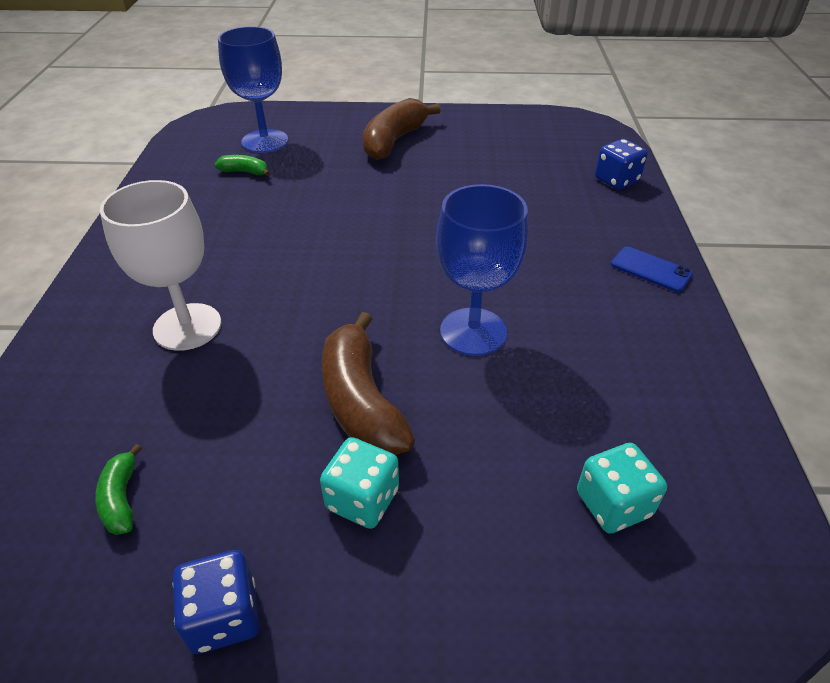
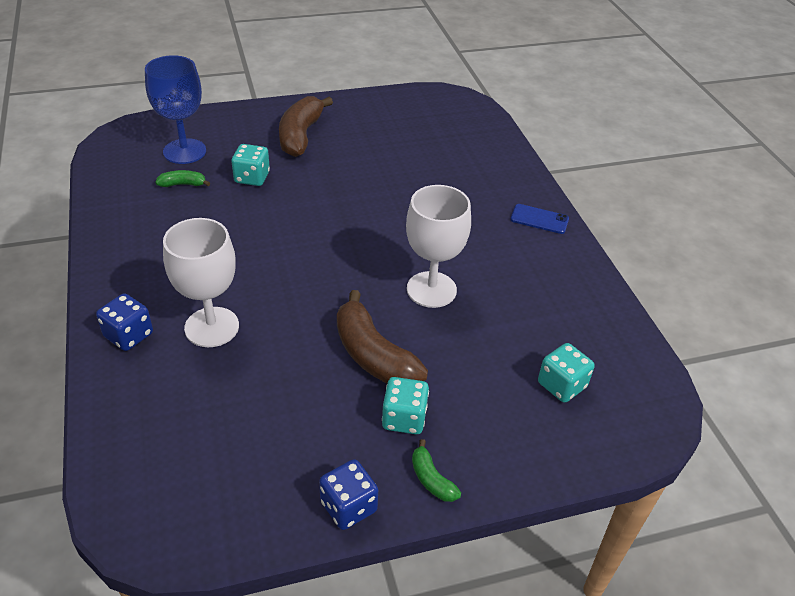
camera: 20 degrees left, 0 degrees up
green banana [95,444,142,535] -> green banana moved to [412,439,461,502]
blue goblet [436,184,528,356] -> white goblet [406,185,471,308]
blue dice [595,139,648,190] -> blue dice moved to [96,293,153,351]
none -> turquoise dice [231,144,270,186]

